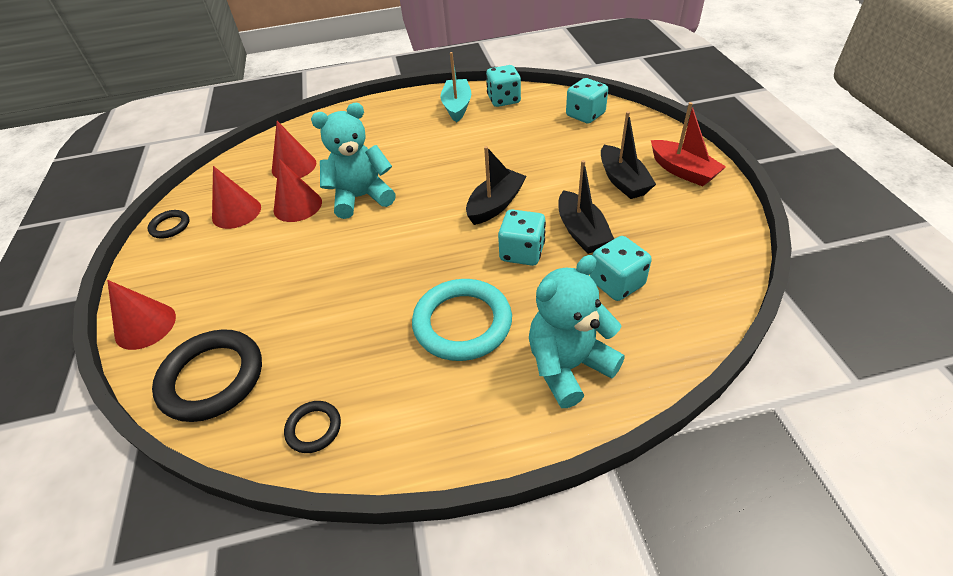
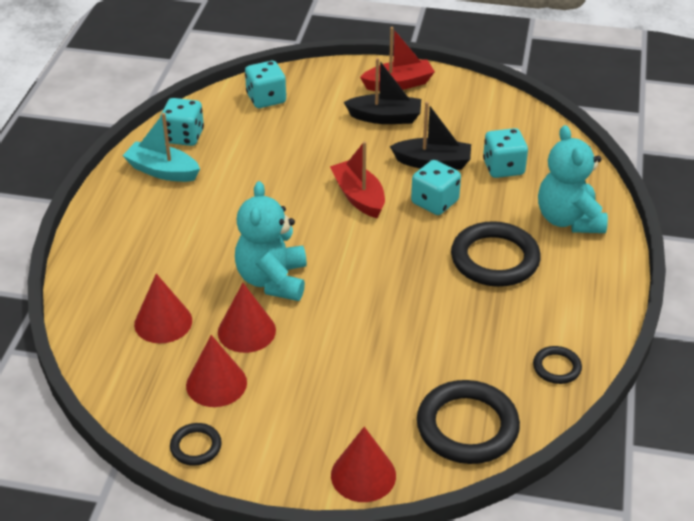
camera: 70 degrees left, 5 degrees down
turquoise ring [412,279,512,361] -> black ring [451,221,541,287]
black boat [466,146,527,225] -> red boat [330,141,385,218]

